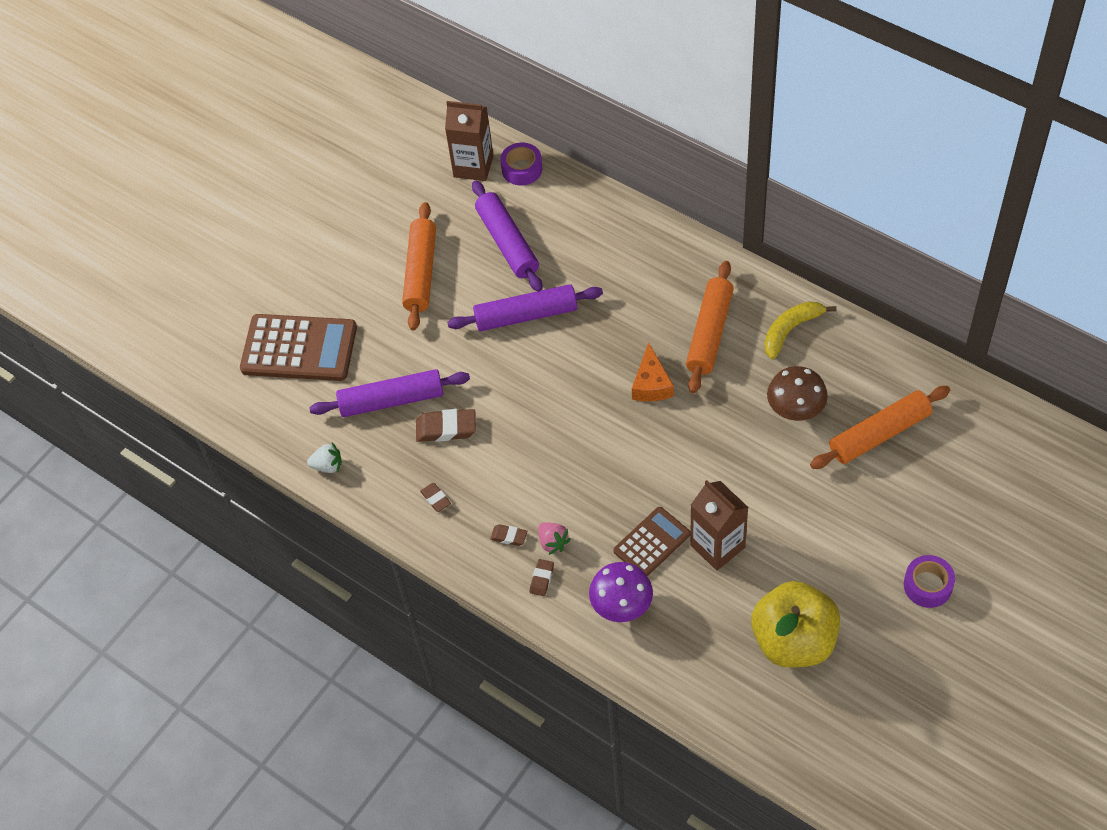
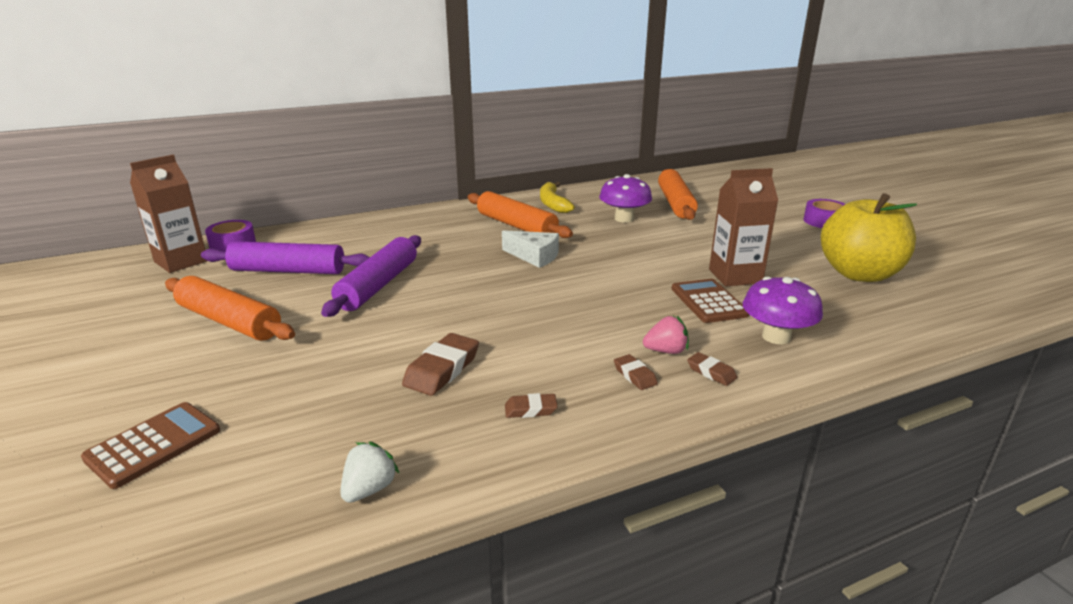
camera: 65 degrees left, 30 degrees down
brown calculator [240,314,357,381] -> brown calculator [81,402,220,489], size x0.59
purple rolling pin [309,369,470,417] -> none
brown eraser [490,524,527,546] -> brown eraser turned 75 degrees counterclockwise [614,354,658,390]
orange cheese [632,342,674,402] -> white cheese [502,230,559,268]
brown mushroom [767,366,828,421] -> purple mushroom [599,174,652,223]

